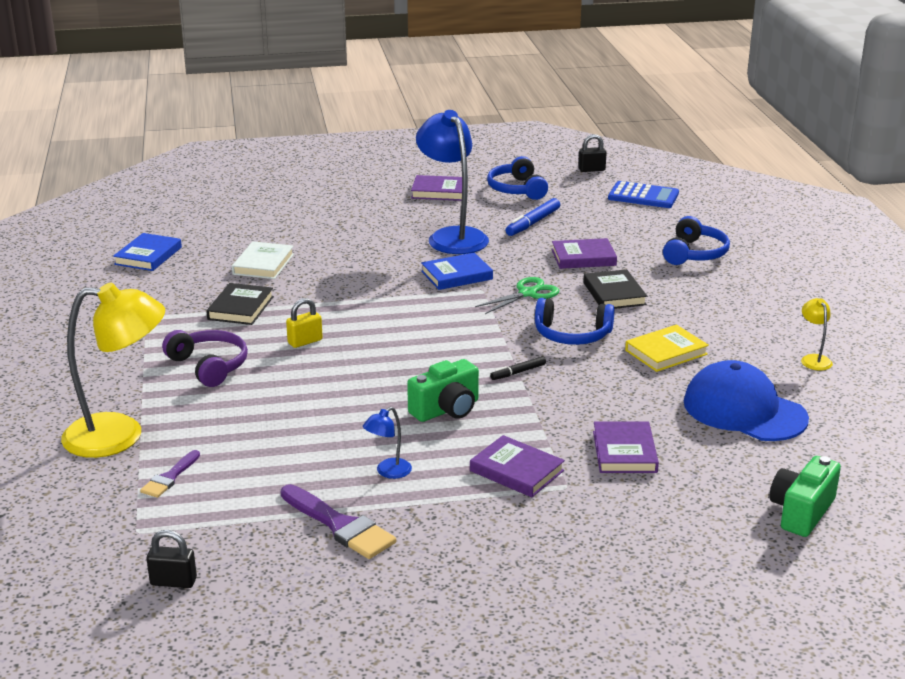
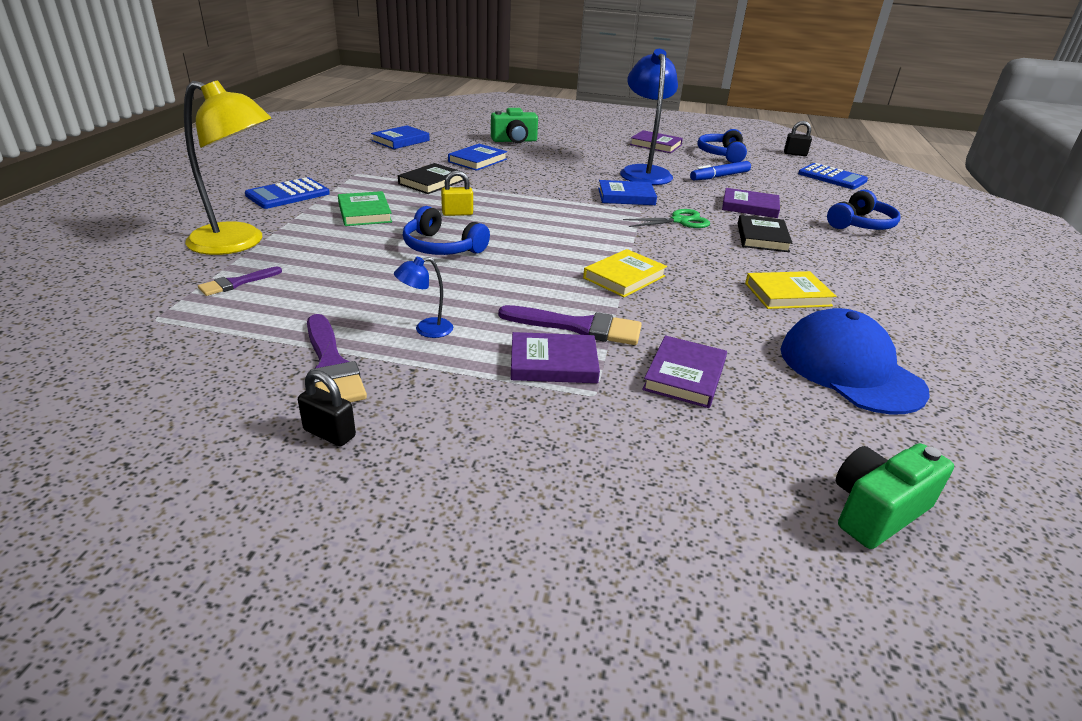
camera: 20 degrees right, 5 degrees up
black padlock [147,530,197,588] -> black padlock moved to [298,370,356,446]
purple headphones [162,330,248,387] -> green book [338,191,392,226]
white book [232,241,294,279] -> blue book [448,144,507,171]
green camera [407,359,479,422] -> green camera moved to [491,108,538,143]
purple book [470,435,565,497] -> purple book turned 60 degrees counterclockwise [511,332,600,383]
black marker [490,356,546,380] -> yellow book [583,249,667,297]
blue headphones [535,298,615,345] -> blue headphones moved to [403,206,490,255]
yellow lamp [801,298,833,371] -> none
none -> blue calculator [245,177,330,209]
none -> purple brush [498,305,642,345]

